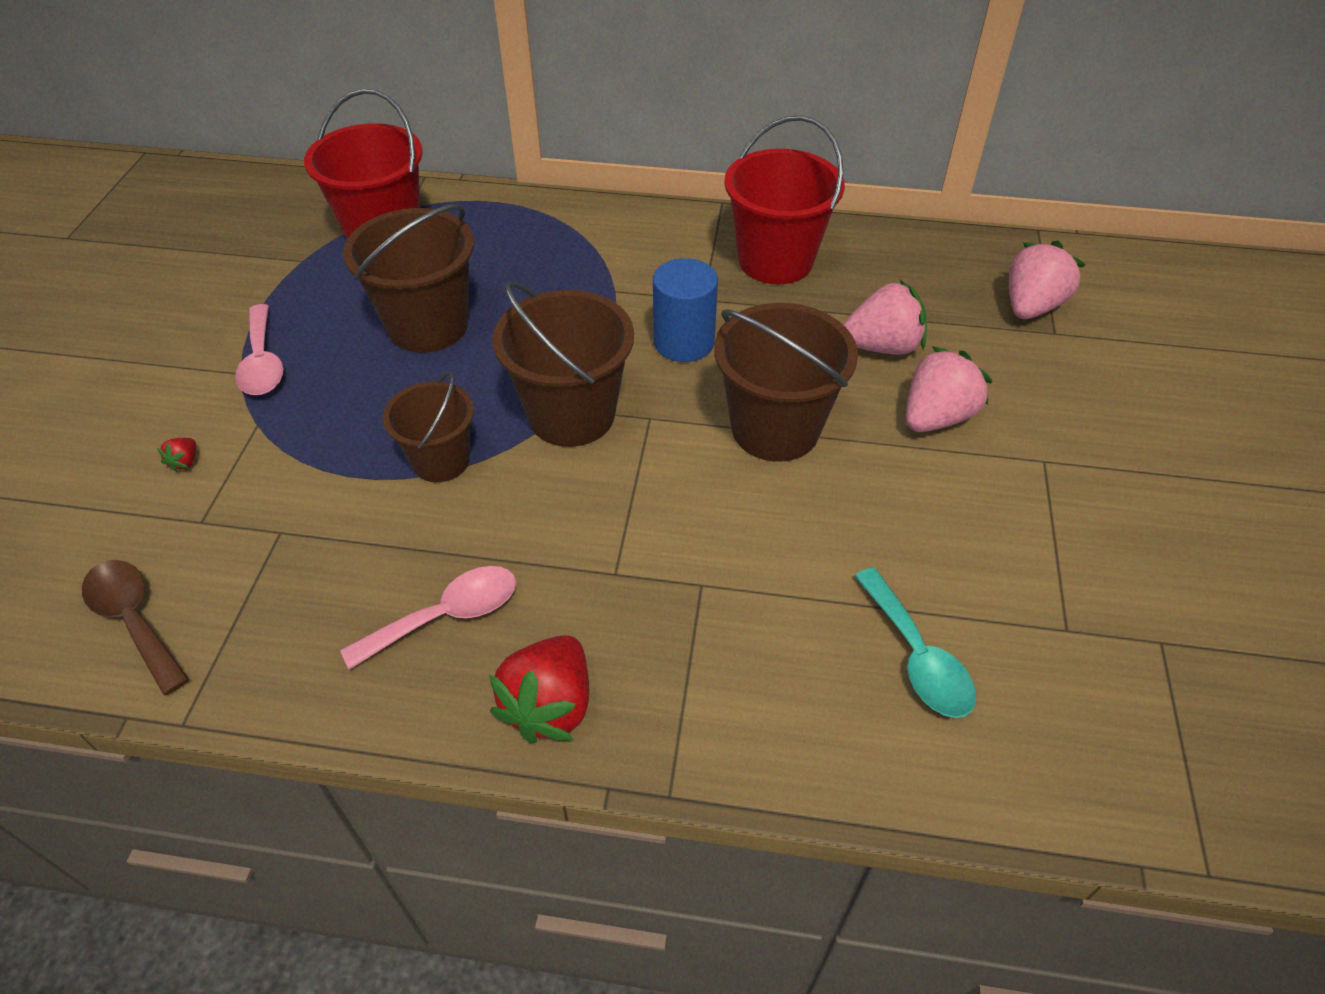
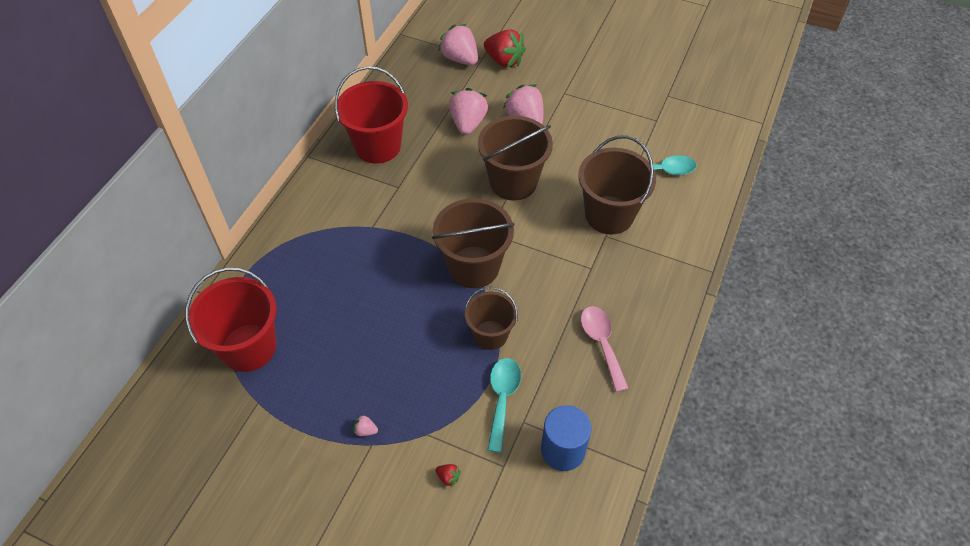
camera: 75 degrees left, 5 degrees up
brown spoon [82,560,190,695] -> none
pink spoon [235,304,284,395] -> pink strawberry [353,414,378,436]
brown bucket [343,204,474,353] -> brown bucket moved to [578,135,656,234]
red strawberry [489,635,589,743] -> red strawberry moved to [484,29,526,68]
blue cylinder [653,258,718,362] -> blue cylinder moved to [541,405,591,471]
none -> turquoise spoon [488,358,521,453]

